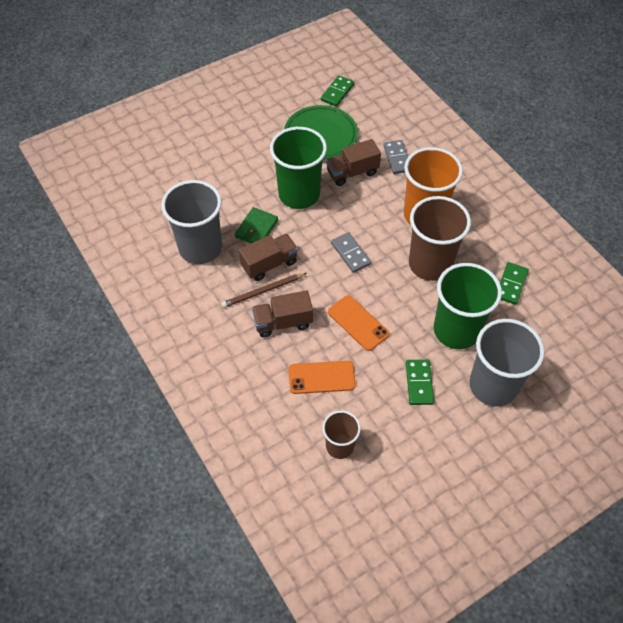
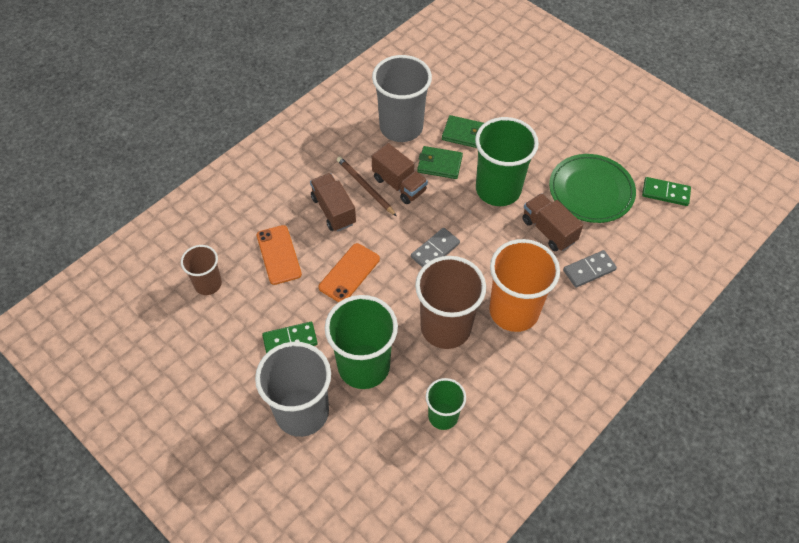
camera: 75 degrees right, 0 degrees up
green domino [500,262,529,305] -> green cup [426,378,466,430]
none -> green wallet [442,115,484,148]

